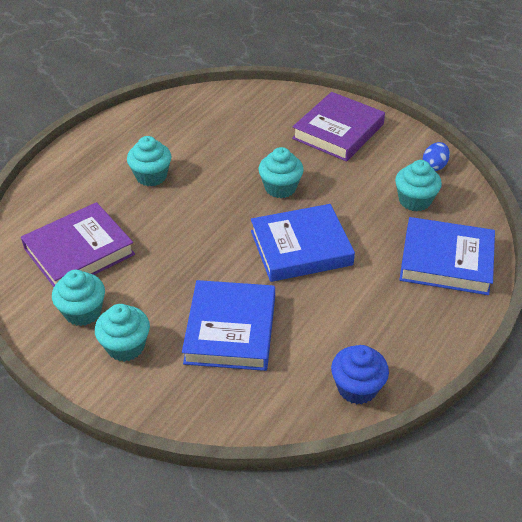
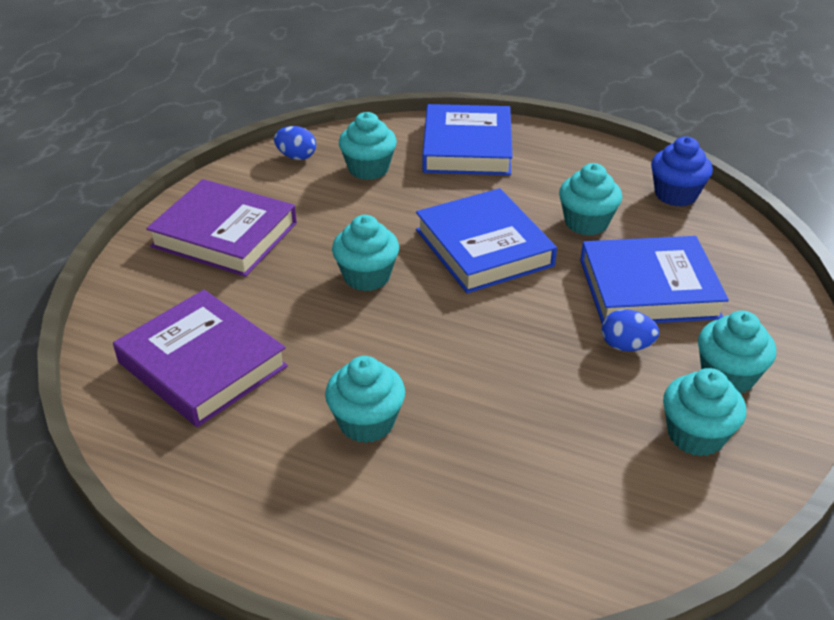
camera: 100 degrees left, 5 degrees down
purple book [21,202,135,287] -> purple book moved to [113,290,288,427]
none -> turquoise cupcake [559,163,622,235]
none -> blue egg [602,309,659,351]

